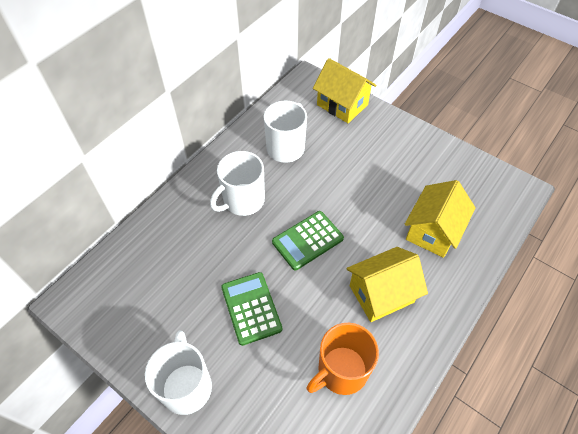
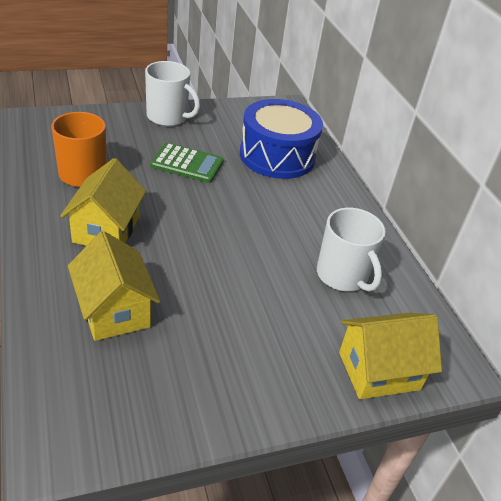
camera: 120 degrees right, 15 degrees down
white mug [210,151,265,216] -> none
green calculator [272,211,344,270] -> none
none -> blue drum [240,99,323,179]

